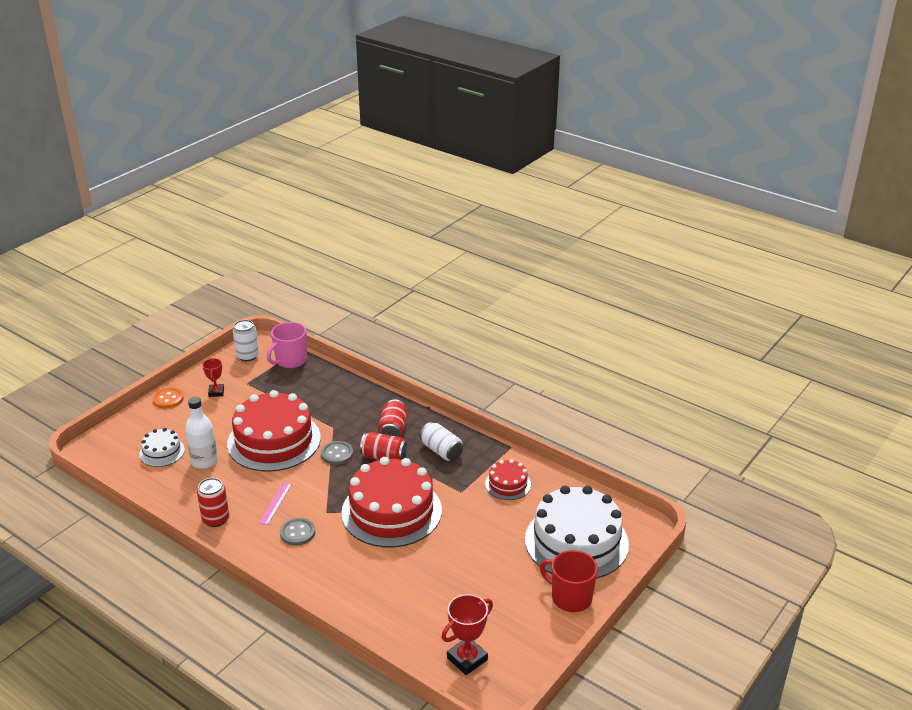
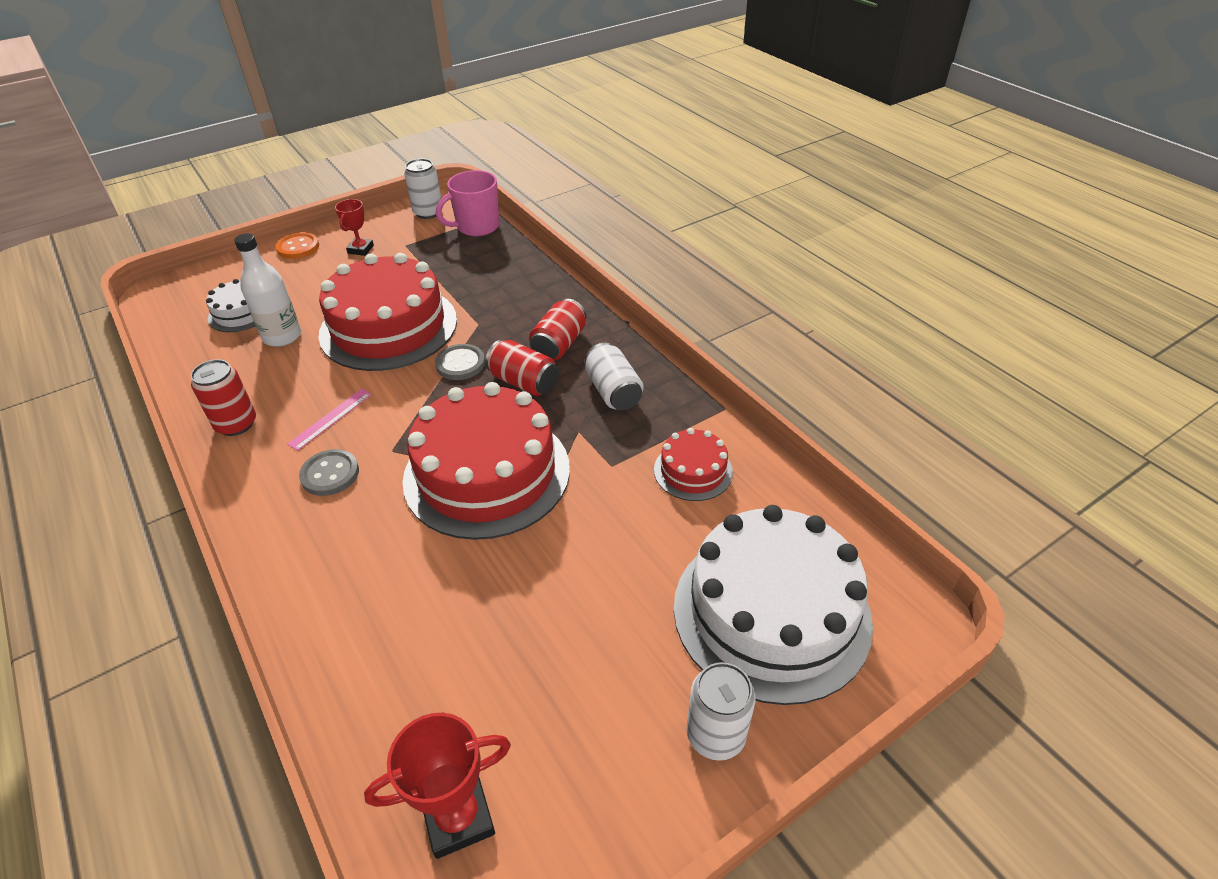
camera: 20 degrees right, 10 degrees up
red mug [540,550,598,612] -> white can [687,662,756,761]

